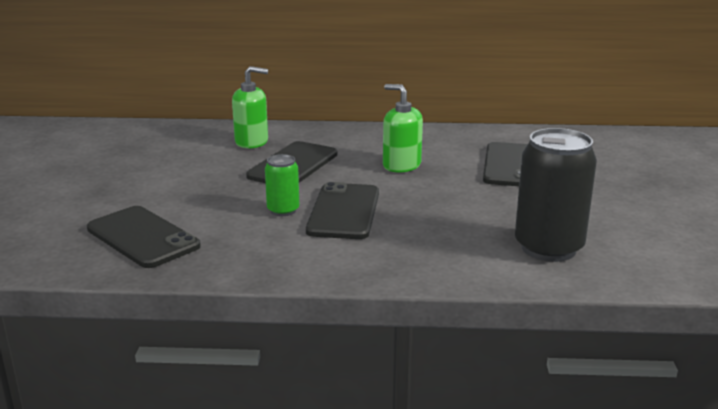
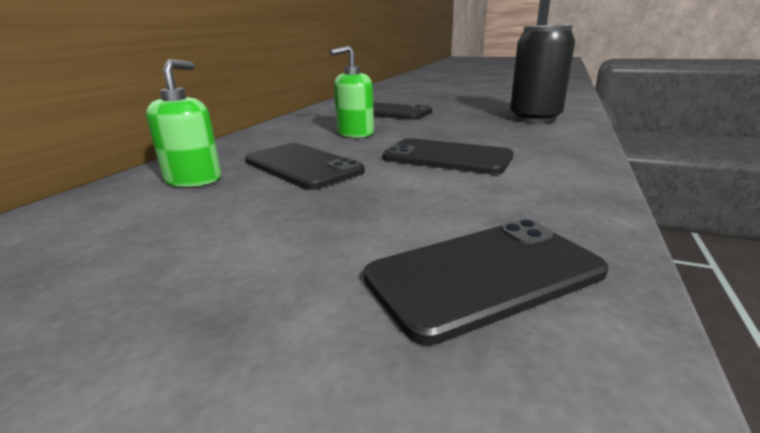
camera: 70 degrees left, 0 degrees up
green can [265,154,300,216] -> none

